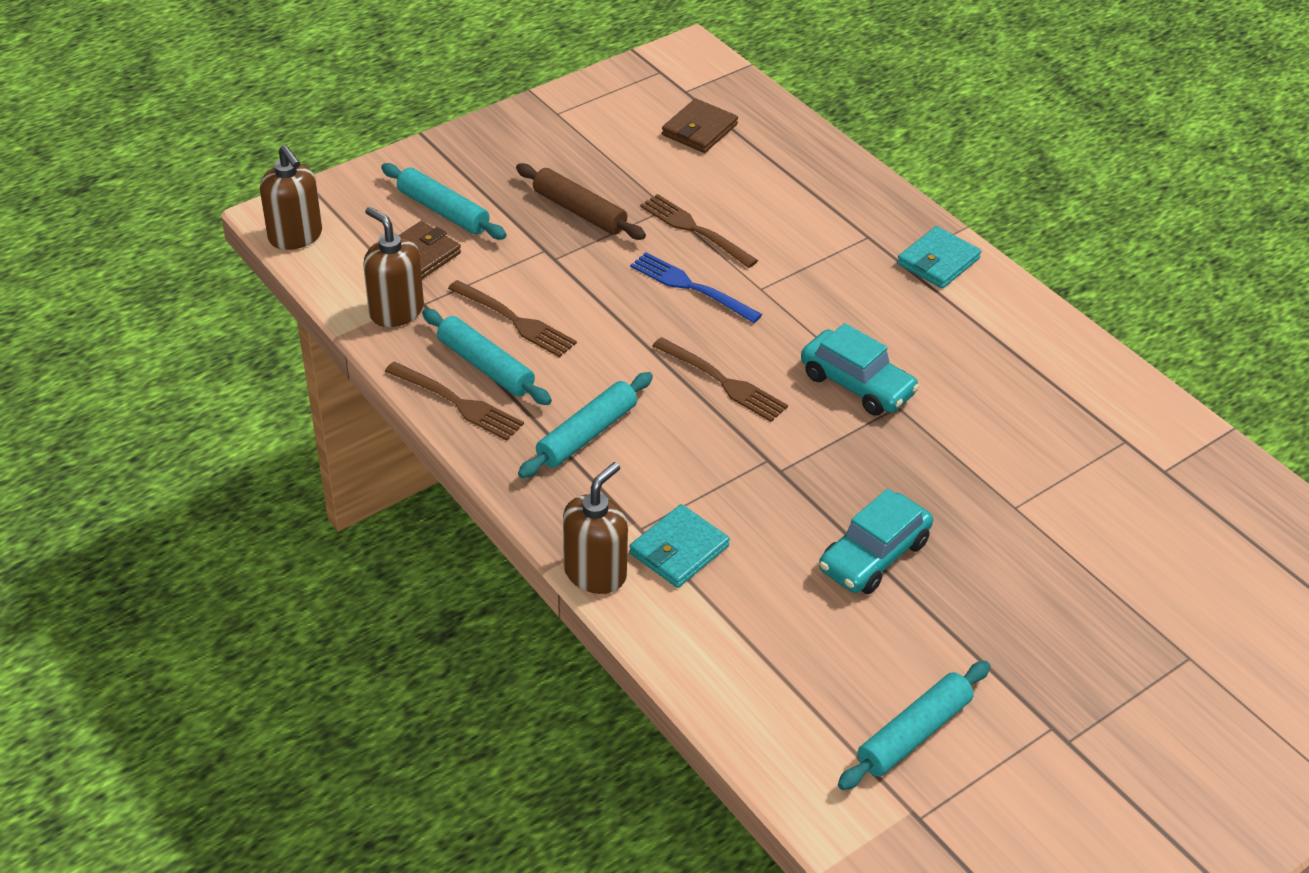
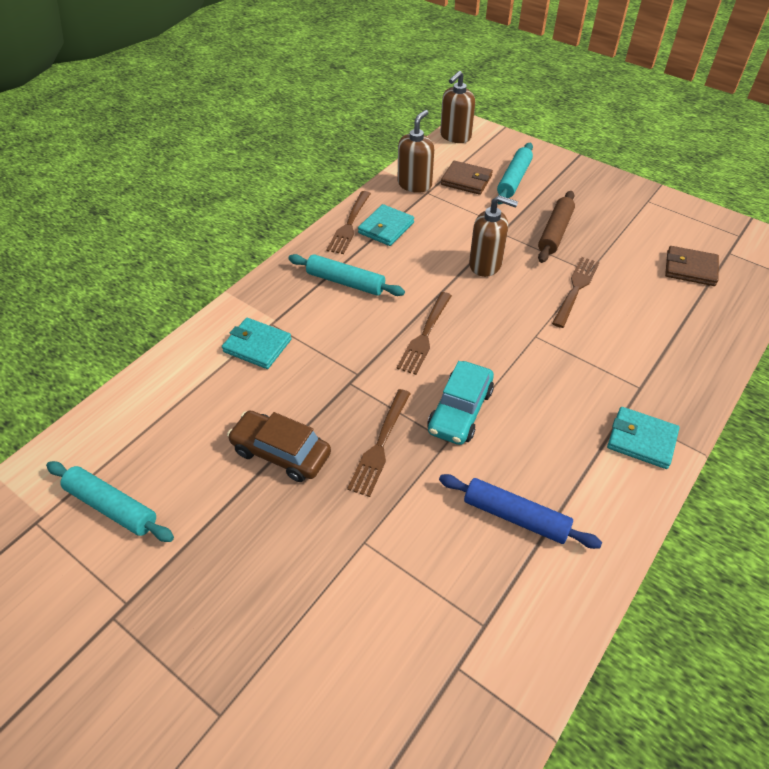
camera: 75 degrees right, 5 degrees up
turquoise rolling pin [422,309,552,405] -> turquoise wallet [358,204,414,246]
brown fork [448,280,577,357] -> brown fork moved to [347,389,411,497]
brown soap dispenser [563,462,628,594] -> brown soap dispenser moved to [469,195,518,277]
blue fork [630,252,762,323] -> none
turquoise car [819,489,933,594] -> brown car [227,411,331,482]
none -> blue rolling pin [439,474,602,549]

